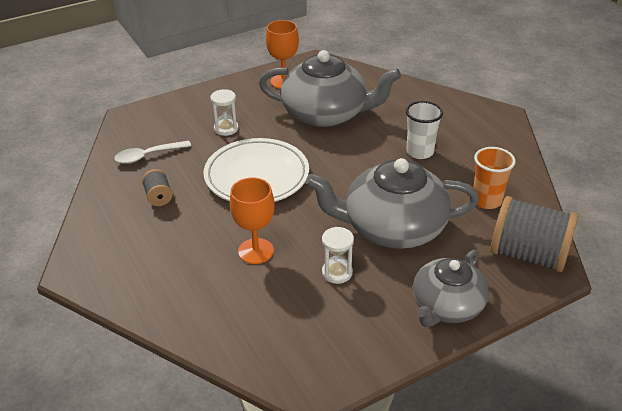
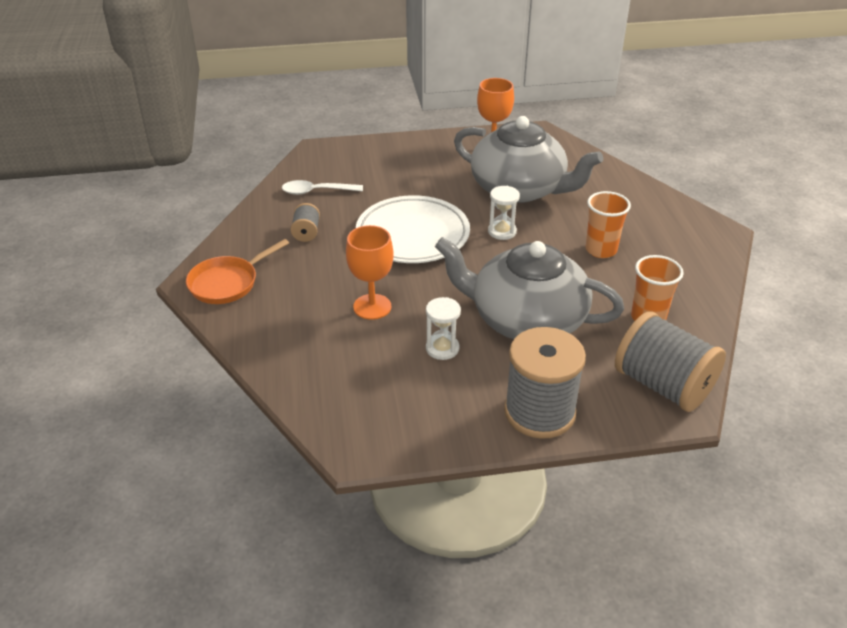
camera: 20 degrees right, 0 degrees up
white hourglass [210,89,239,136] -> white hourglass moved to [488,186,520,240]
white cup [406,101,443,159] -> orange cup [586,191,631,258]
grey teapot [413,250,489,327] -> grey spool [504,327,586,439]
none -> orange pan [186,239,289,304]

